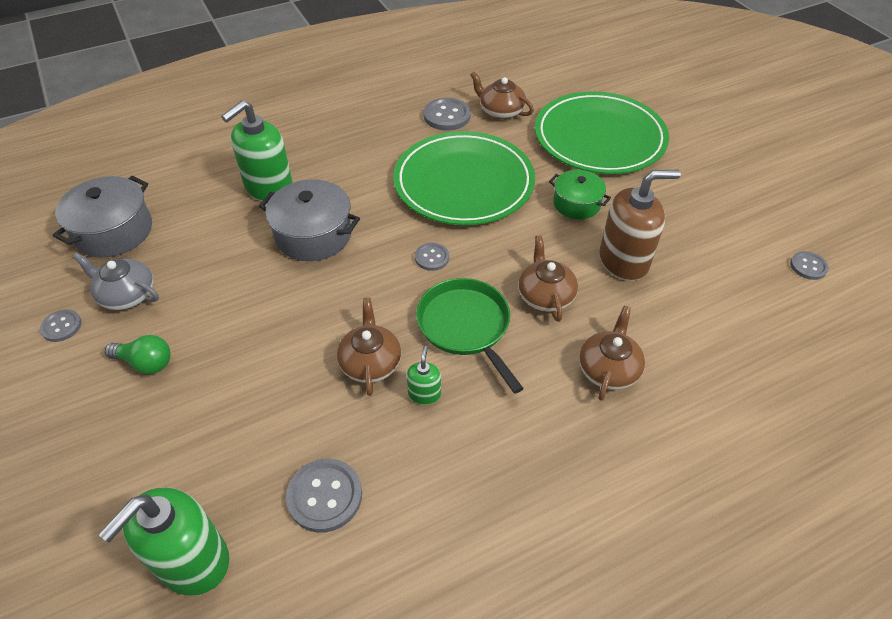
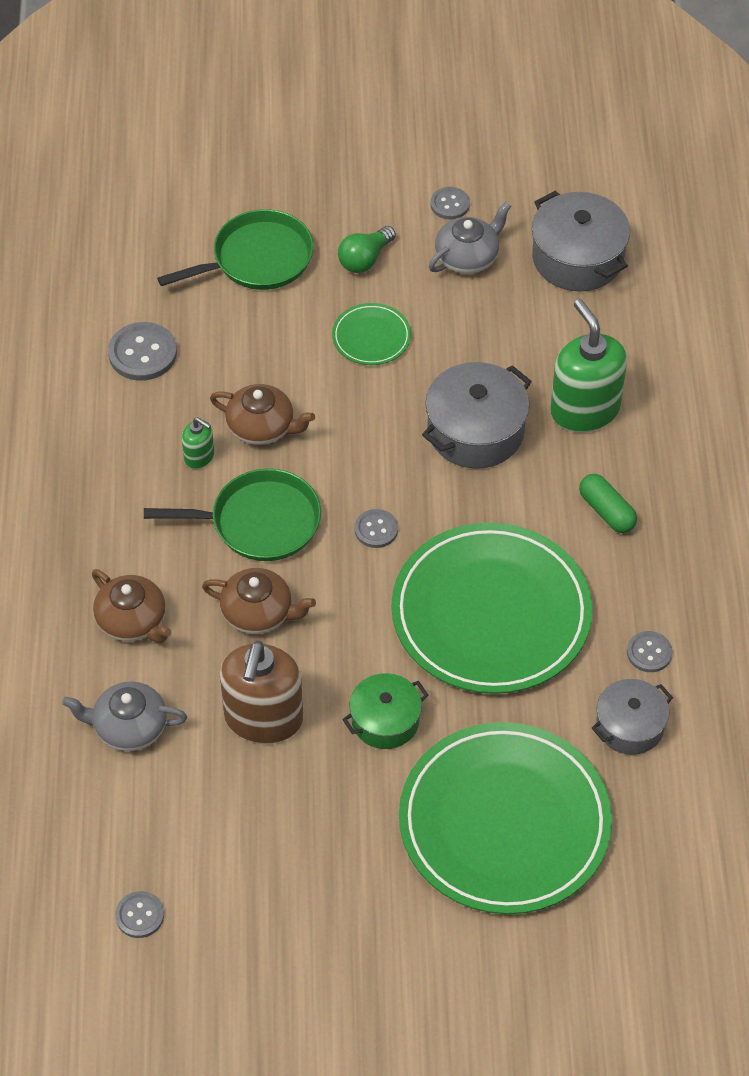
camera: 115 degrees right, 5 degrees up
green soap dispenser [99,487,230,596] -> none
grey button [424,98,471,130] -> grey button [627,631,673,672], size x0.61
brown teapot [470,71,534,119] -> grey pot [592,679,673,755]
none -> grey teapot [62,681,187,751]
none -> green pan [157,209,314,290]
none -> green plate [332,303,411,365]
none -> green capsule [579,474,637,533]

